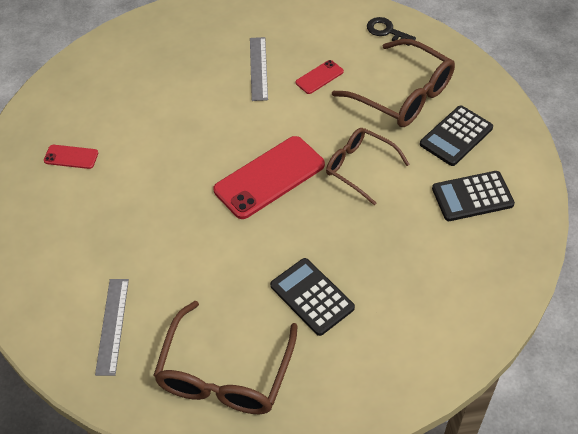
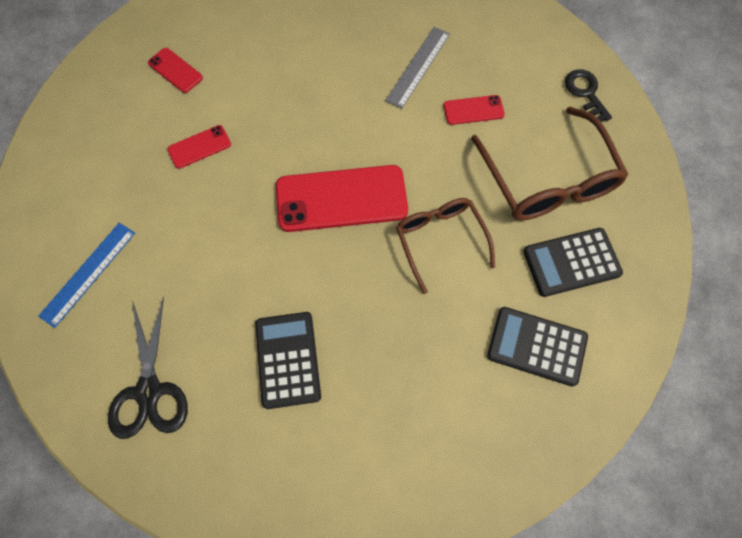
camera: 30 degrees right, 15 degrees up
grey ruler [95,279,129,376] -> blue ruler [38,223,135,328]
brown glasses [153,301,298,414] -> black scissors [108,296,188,439]
none -> red phone [167,125,231,169]

